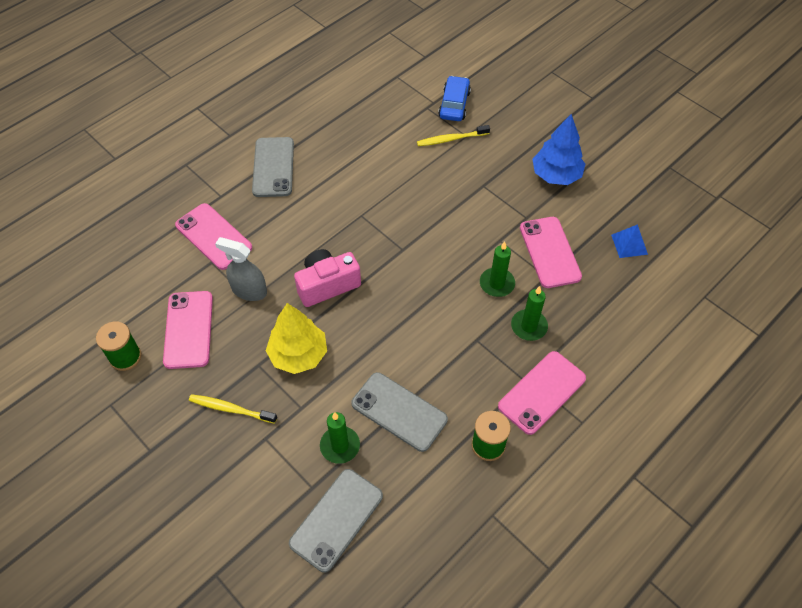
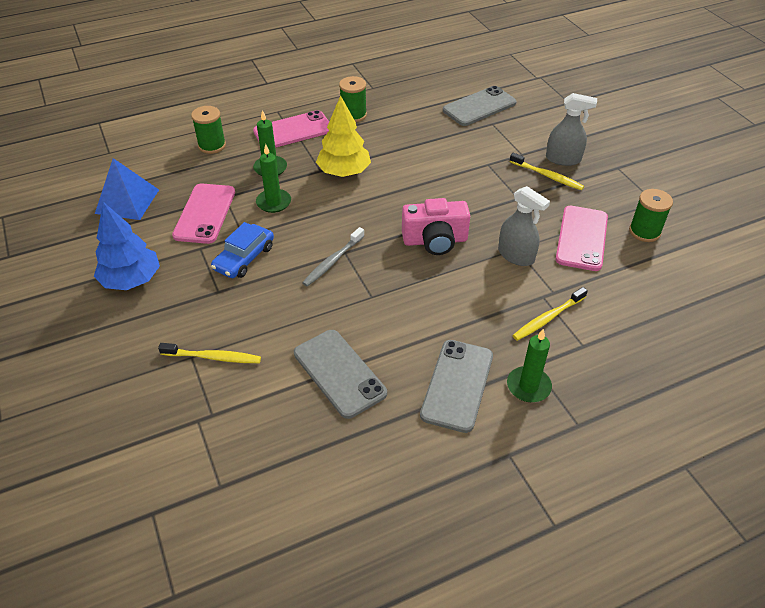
camera: 160 degrees left, 10 degrees down
pink phone [175,203,252,270] -> yellow toothbrush [512,287,588,341]
yellow tree [266,303,327,374] -> yellow tree moved to [316,95,371,177]
green candle [320,412,360,464] -> green candle moved to [507,329,552,402]
grey phone [351,372,448,452] -> grey phone moved to [294,330,387,419]
blue car [438,76,471,121] -> blue car moved to [211,222,274,278]
blue pyramid [611,224,648,258] -> blue pyramid [95,158,159,220], size x1.59
none -> green spool [191,106,226,154]
none -> grey toothbrush [302,227,364,287]
none -> grey spray bottle [546,93,597,166]

